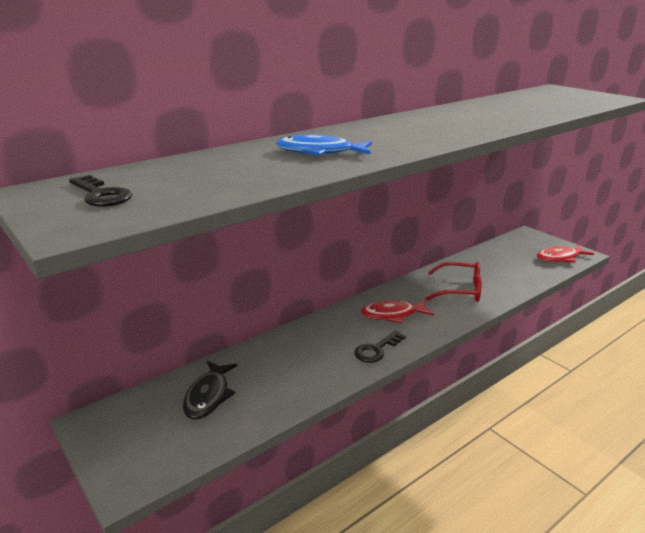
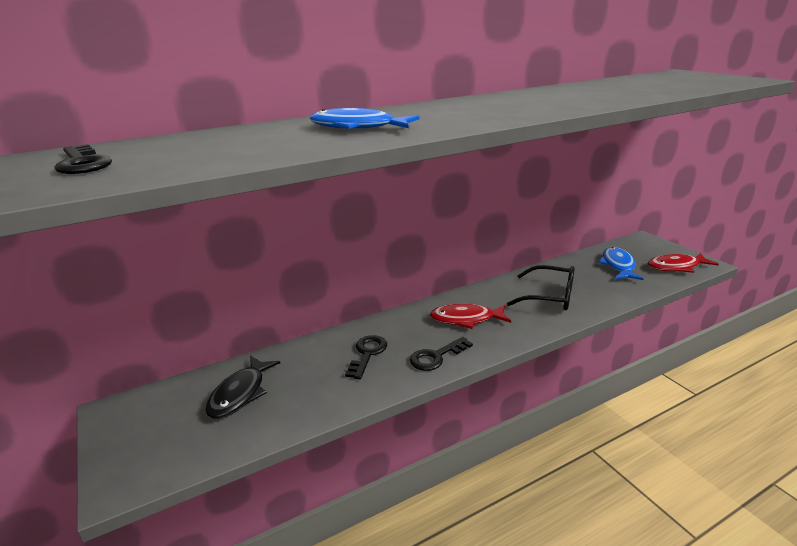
camera: 10 degrees right, 0 degrees up
red glasses [425,262,482,302] -> black glasses [507,265,575,311]
none -> black key [345,335,387,379]
none -> blue fish [598,247,644,280]

